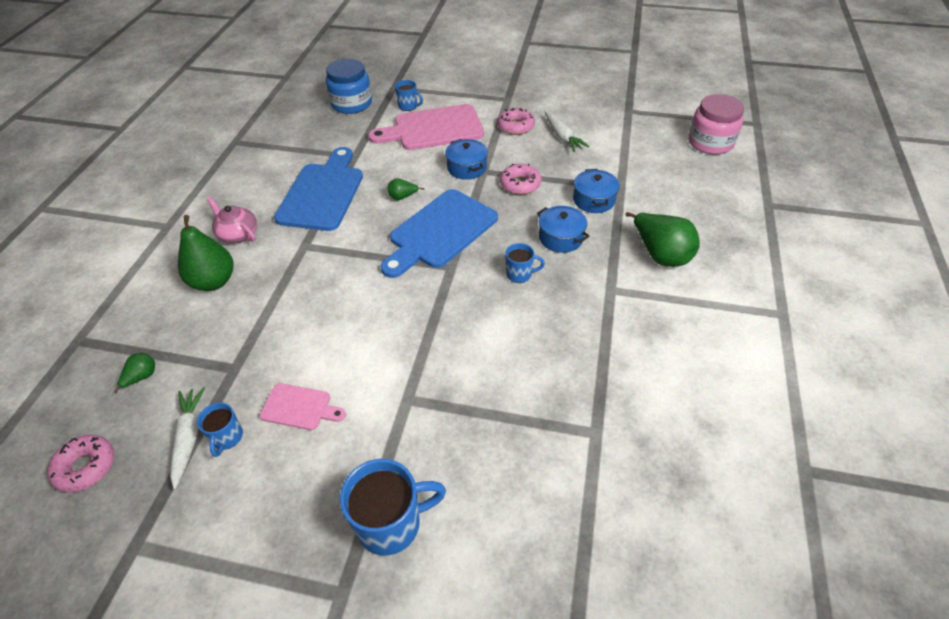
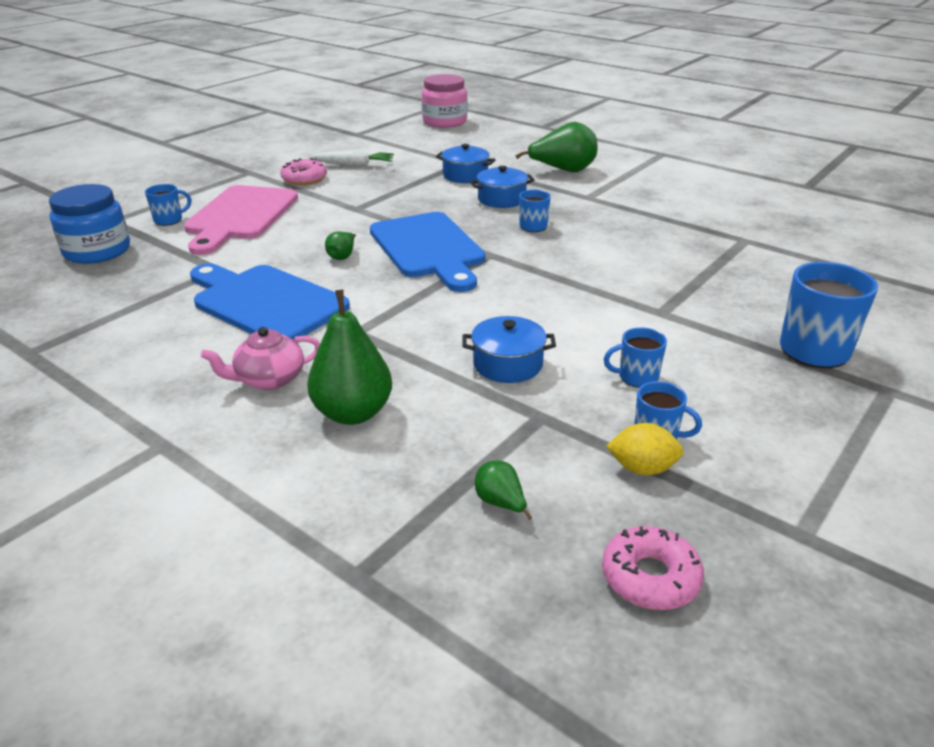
camera: 65 degrees left, 15 degrees down
white carrot [170,387,205,489] -> yellow lemon [606,423,684,475]
pink cutting board [260,383,346,430] -> blue mug [604,327,667,388]
blue pot [445,139,488,180] -> blue pot moved to [462,316,556,383]
pink donut [500,164,541,195] -> none

